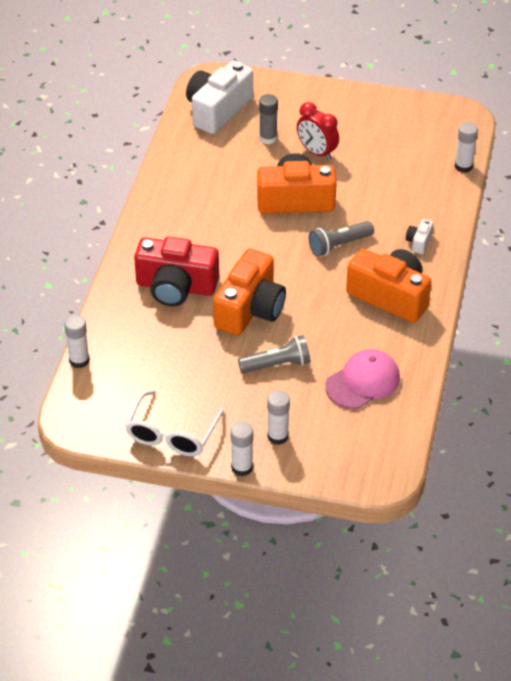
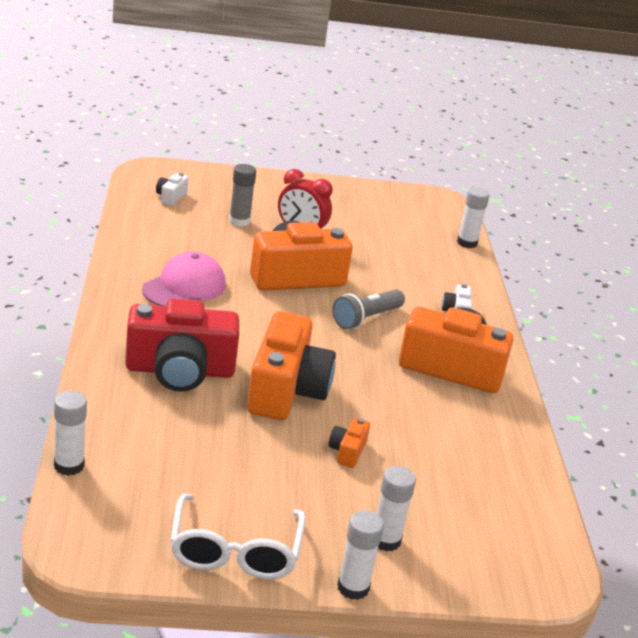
camera: 20 degrees left, 15 degrees down
white camera [186,61,253,134] -> white camera [156,173,189,206], size x0.43
grey flashlight [238,335,310,373] -> orange camera [328,418,370,468]
pink cap [325,349,400,409] -> pink cap moved to [142,252,226,306]

